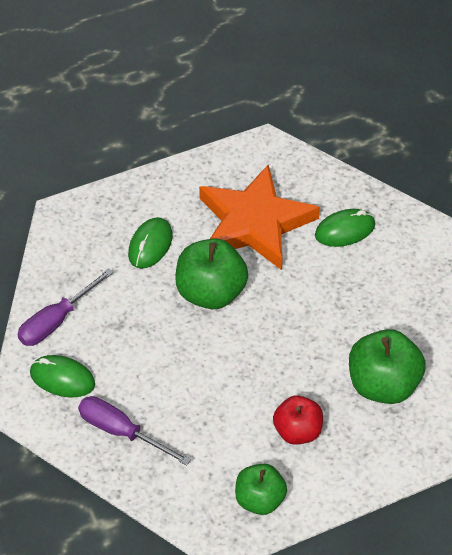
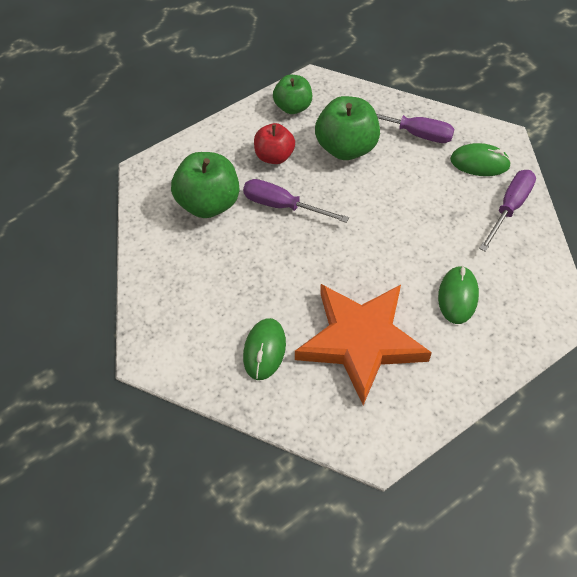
camera: 170 degrees right, 5 degrees up
green apple [175,239,248,309] -> green apple moved to [315,96,380,160]
green mouse [315,209,375,247] -> green mouse turned 45 degrees counterclockwise [243,318,286,380]
none -> purple screwdriver [243,179,349,223]

